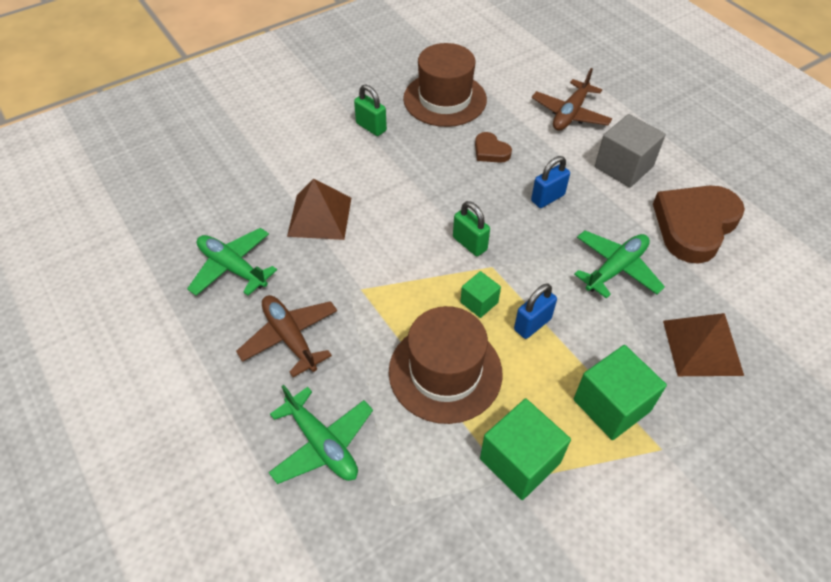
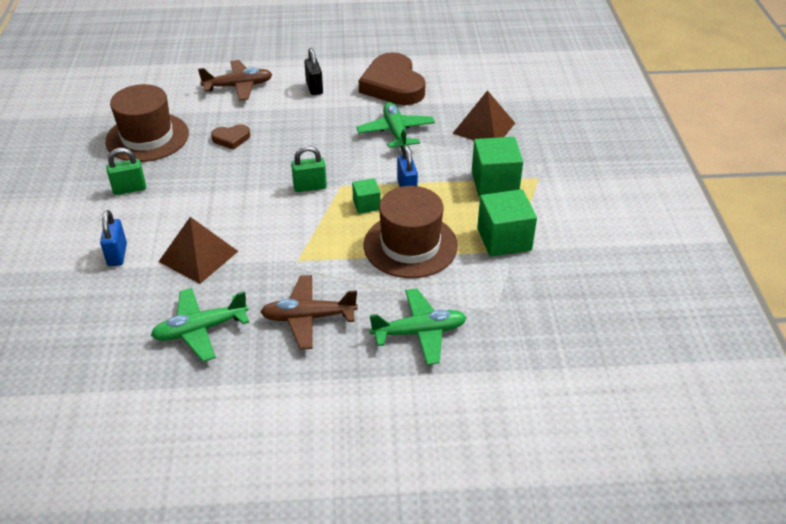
camera: 60 degrees left, 10 degrees down
blue padlock [531,156,570,208] -> blue padlock moved to [100,210,127,266]
brown plane [532,68,612,131] -> brown plane turned 75 degrees counterclockwise [198,60,272,101]
grey cube [595,114,666,188] -> black padlock [304,48,323,95]

